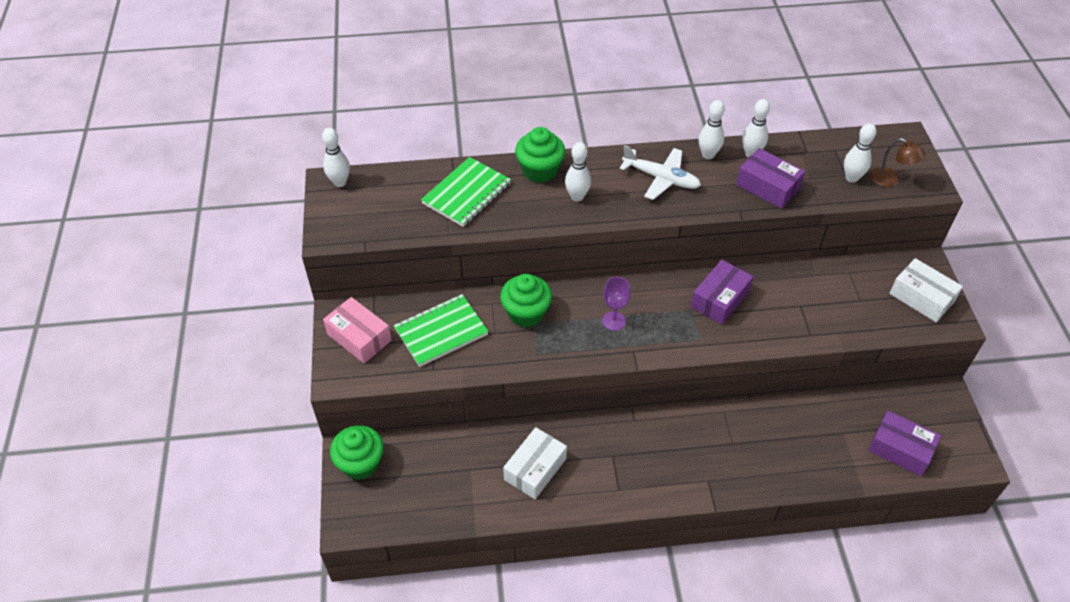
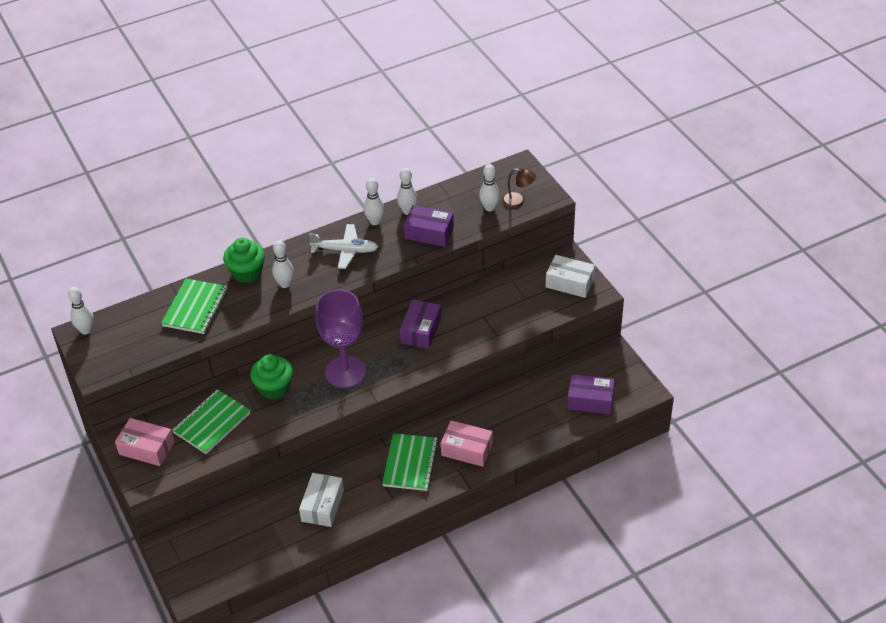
camera: 20 degrees left, 5 degrees down
green cupcake [330,425,384,480] -> none
purple goblet [602,277,630,331] -> purple goblet [315,289,366,388], size x2.14
none -> green notebook [382,433,438,491]
none -> pink box [441,420,493,467]

